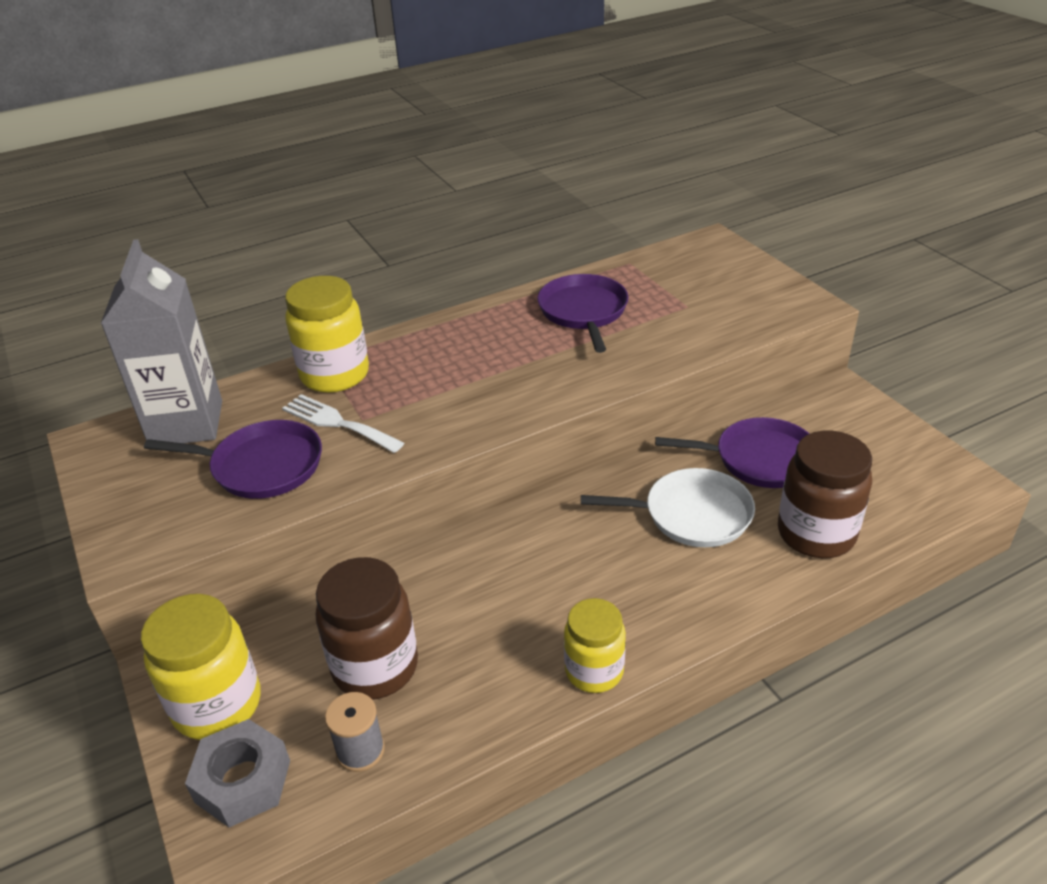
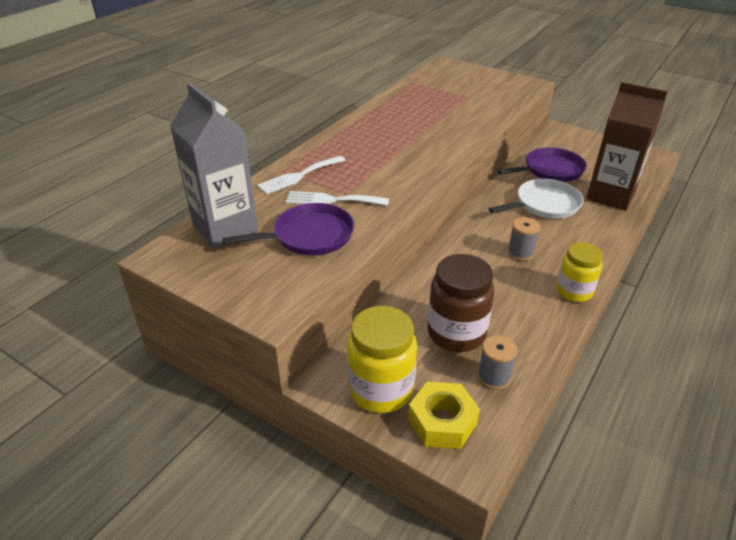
camera: 30 degrees left, 0 degrees up
grey nut [185,719,290,827] -> yellow nut [408,382,480,449]
yellow jar [285,276,369,393] -> white fork [257,156,346,194]
purple pan [537,274,629,353] -> none
brown jar [778,431,872,558] -> brown carton [586,82,668,210]
none -> grey spool [508,217,540,261]

